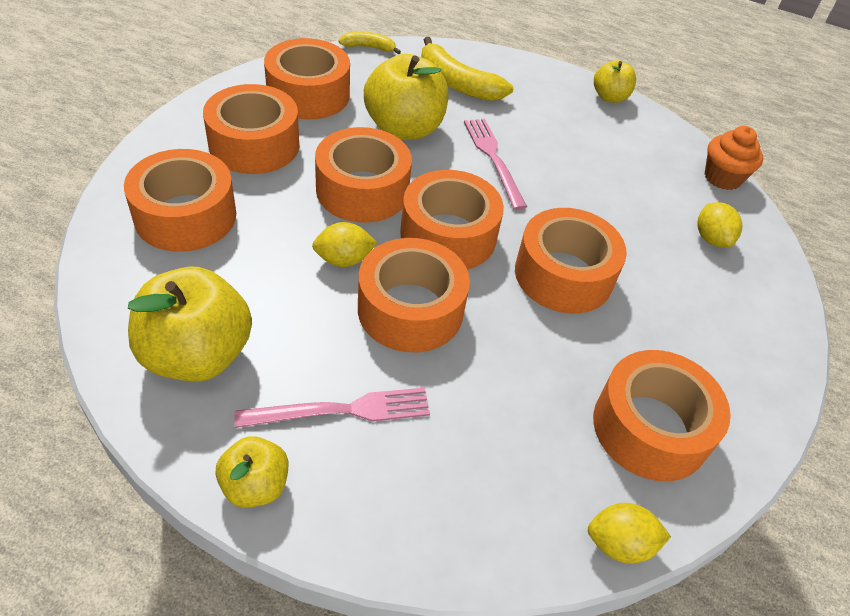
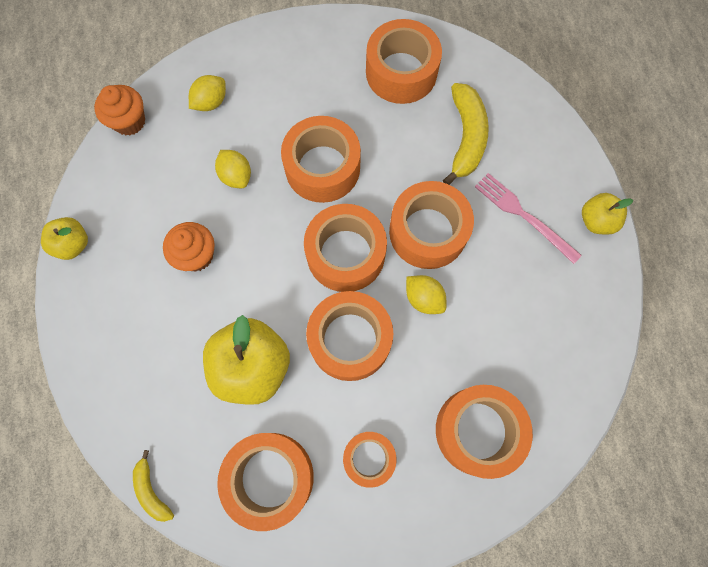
camera: 120 degrees left, 25 degrees up
yellow apple [128,266,252,382] -> none
orange tape [203,84,299,174] -> orange tape [343,432,397,488], size x0.60
yellow banana [421,37,513,101] -> yellow banana moved to [443,83,489,185]
pink fork [464,119,527,210] -> none
yellow lemon [588,503,671,564] -> yellow lemon moved to [215,150,251,188]
none -> orange cupcake [163,222,215,272]

